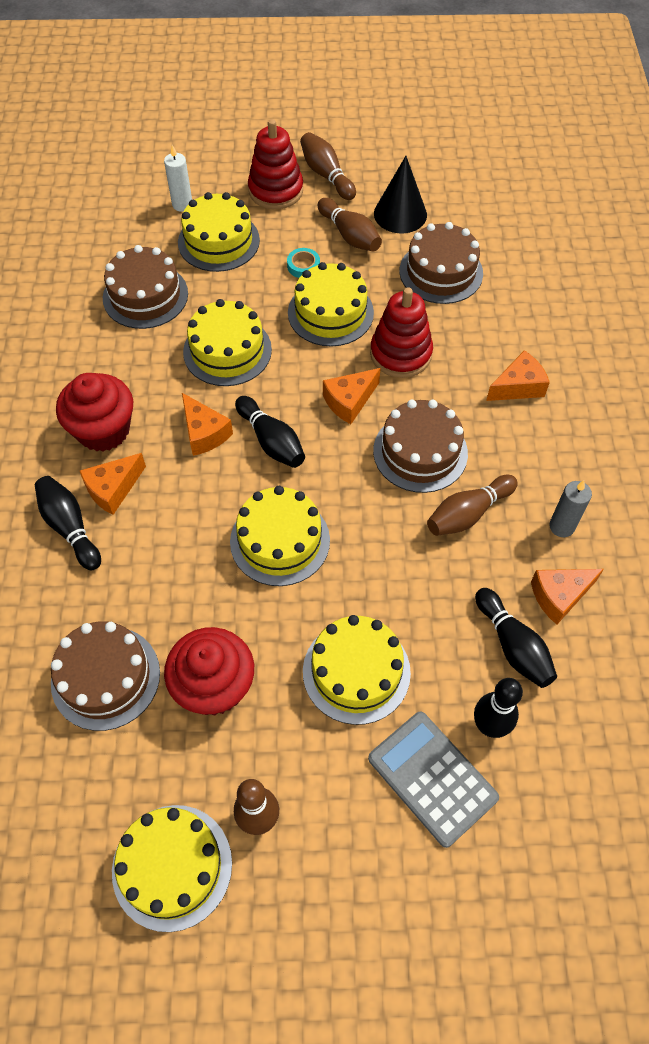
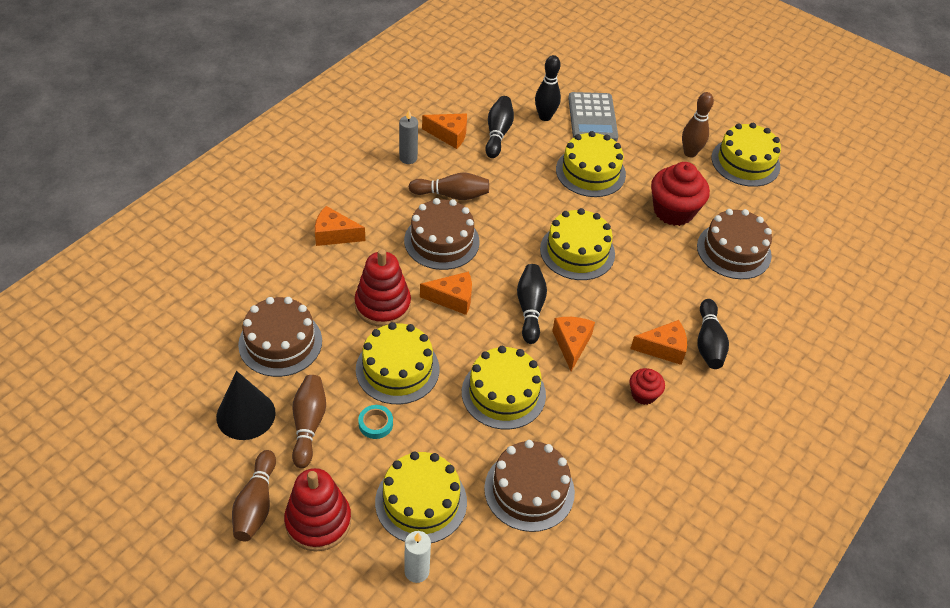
camera: 145 degrees left, 10 degrees down
red cupcake [56,373,133,451] -> red cupcake [630,368,665,405], size x0.53

